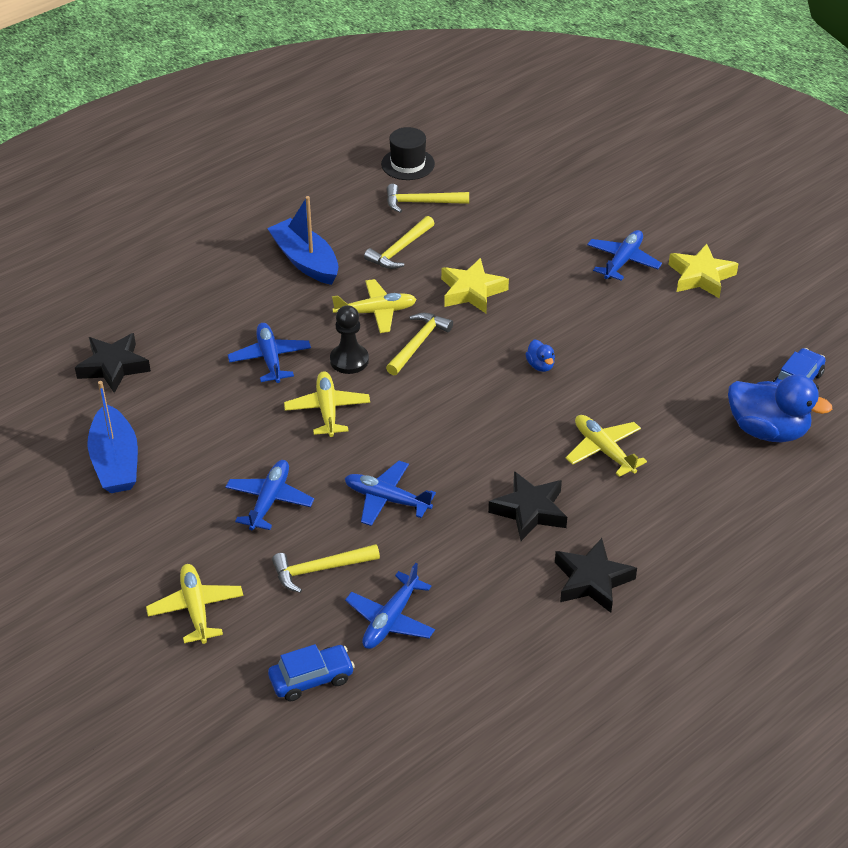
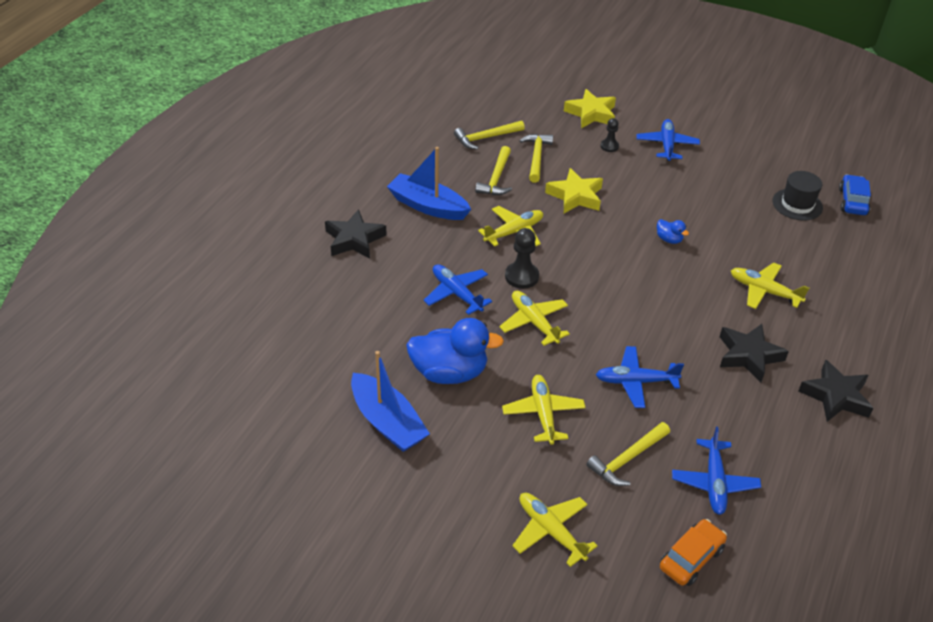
camera: 25 degrees left, 0 degrees up
black star [75,333,151,393] -> black star moved to [325,209,387,259]
blue plane [225,460,314,530] -> yellow plane [502,375,586,445]
blue car [268,644,355,701] -> orange car [660,519,727,586]
black hat [381,127,435,180] -> black hat moved to [772,171,823,221]
yellow hammer [386,313,453,375] -> yellow hammer moved to [519,134,553,183]
yellow star [668,244,738,298] -> yellow star moved to [564,89,616,128]
blue duck [728,375,832,442] -> blue duck moved to [406,318,504,384]
none -> black pawn [600,118,619,152]

